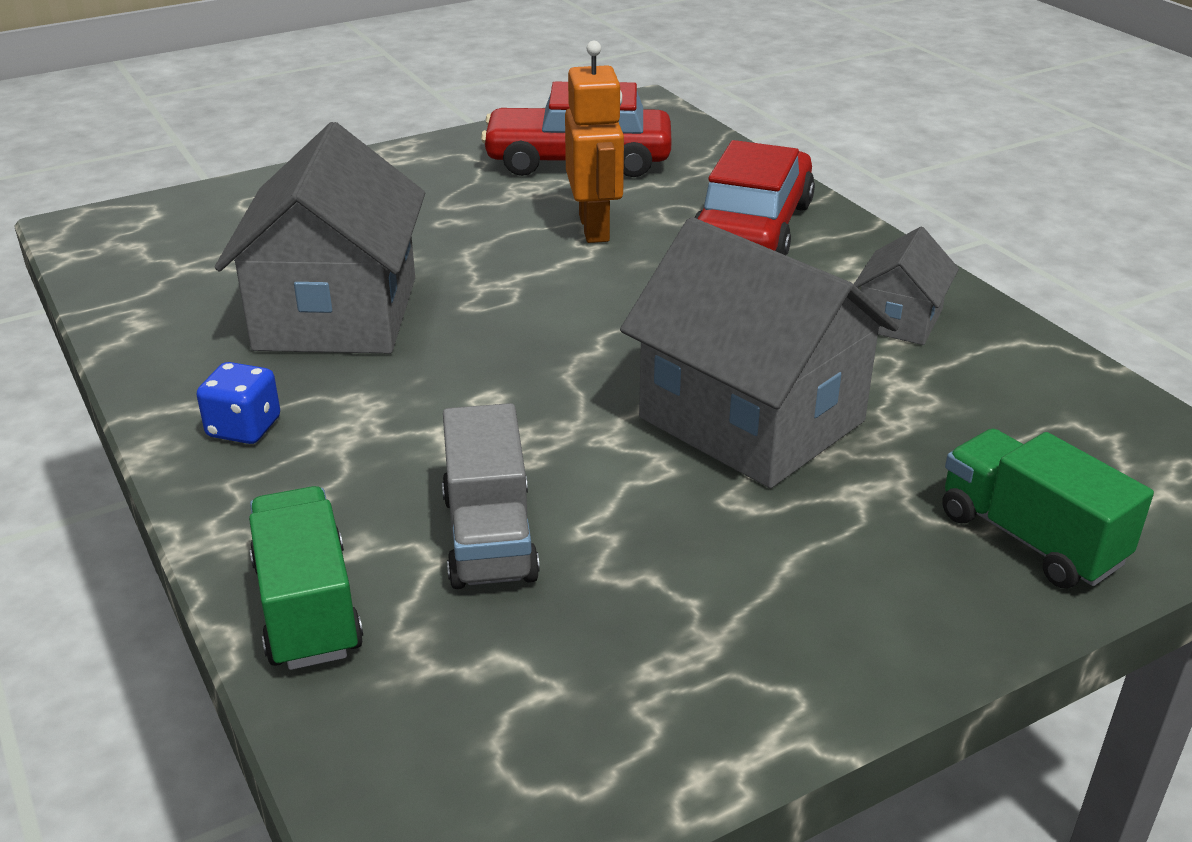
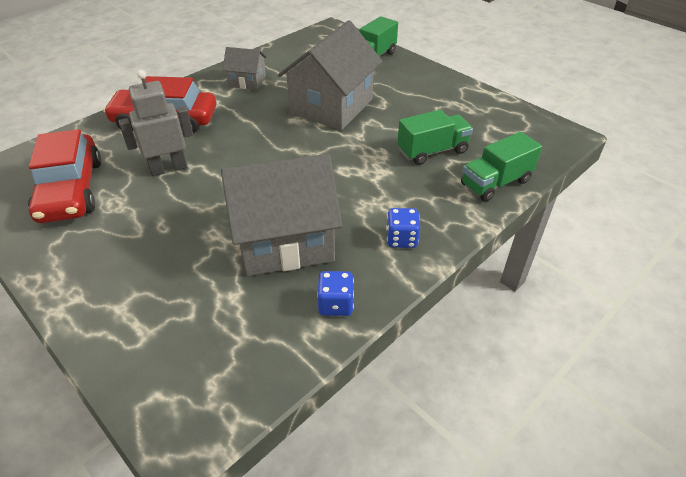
camera: 105 degrees left, 10 degrees up
grey truck [442,403,540,589] -> green truck [397,110,473,165]
orange robot [565,41,624,243] -> grey robot [119,70,193,176]
none -> blue dice [317,271,354,316]

